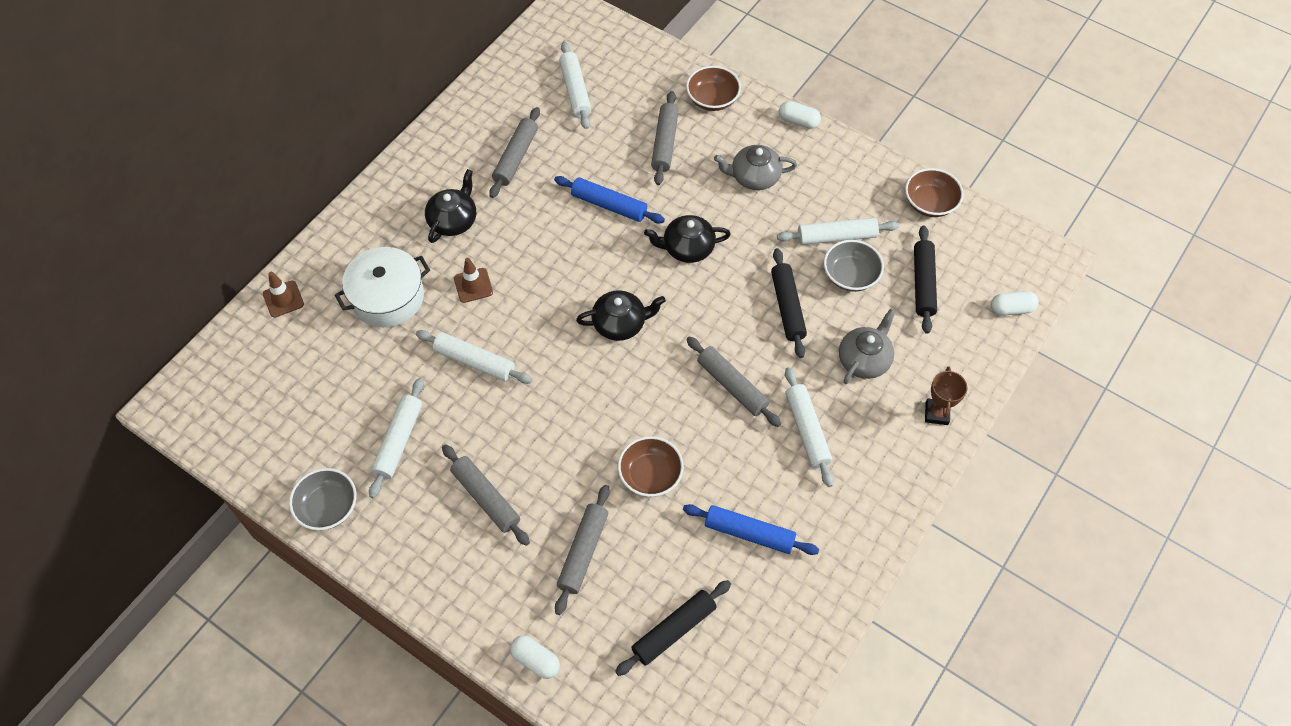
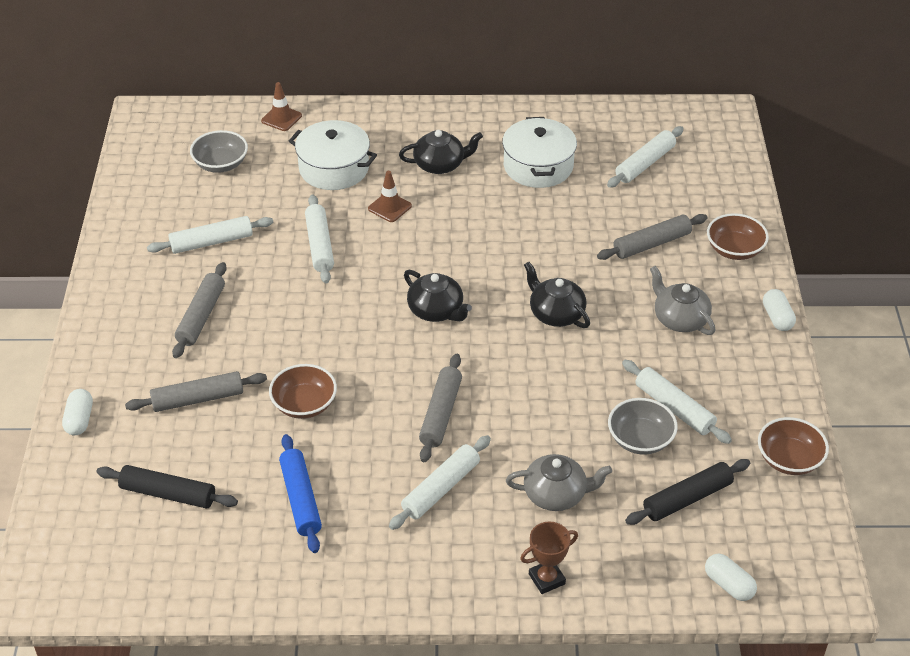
camera: 55 degrees right, 15 degrees down
grey bowl [289,468,356,530] -> grey bowl moved to [190,130,248,173]
grey rolling pin [489,107,540,198] -> white pot [502,117,577,188]
blue rolling pin [554,176,665,223] -> none
black rolling pin [771,248,807,358] -> none

